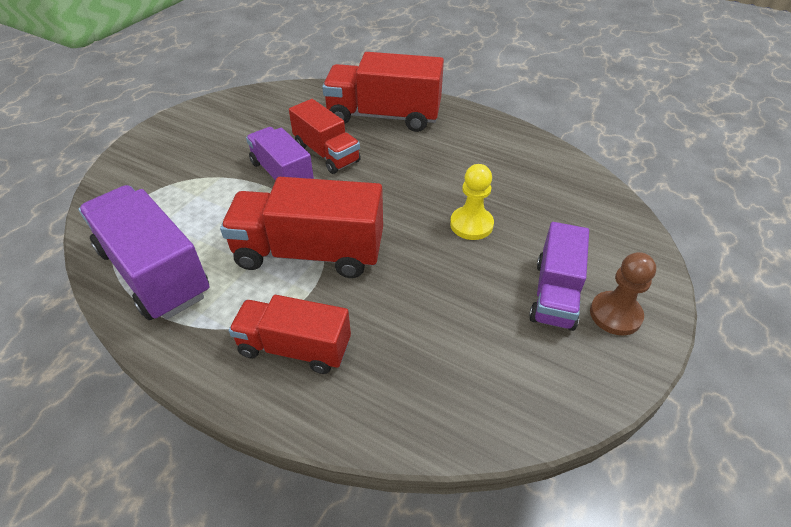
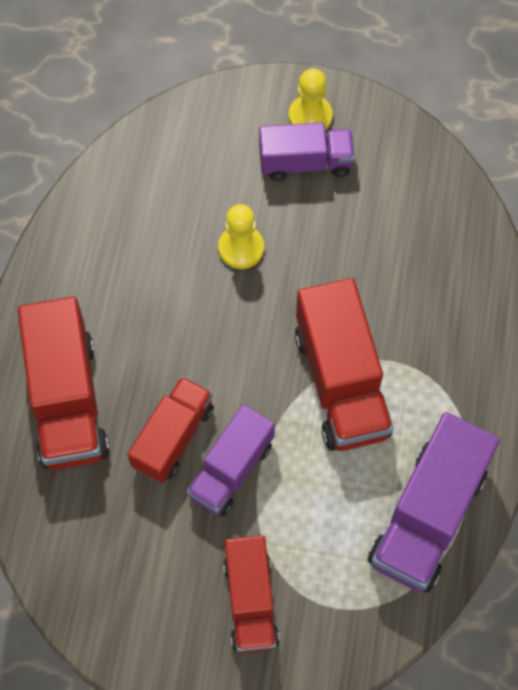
camera: 110 degrees left, 20 degrees up
red truck [229,295,351,374] -> red truck moved to [223,536,279,653]
brown pawn [590,252,656,336] -> yellow pawn [289,69,333,131]

